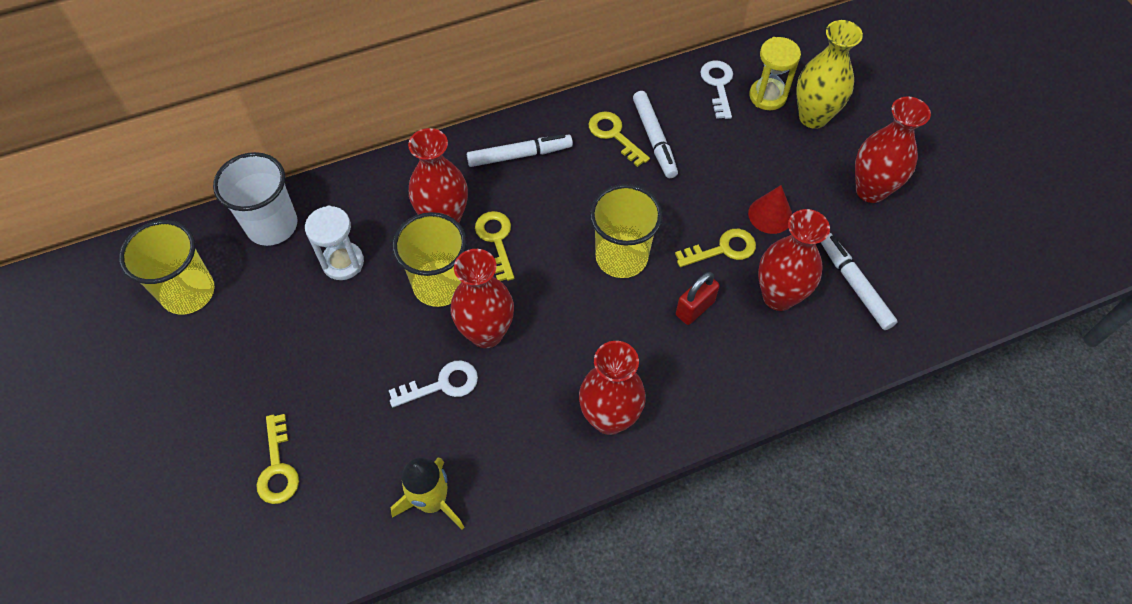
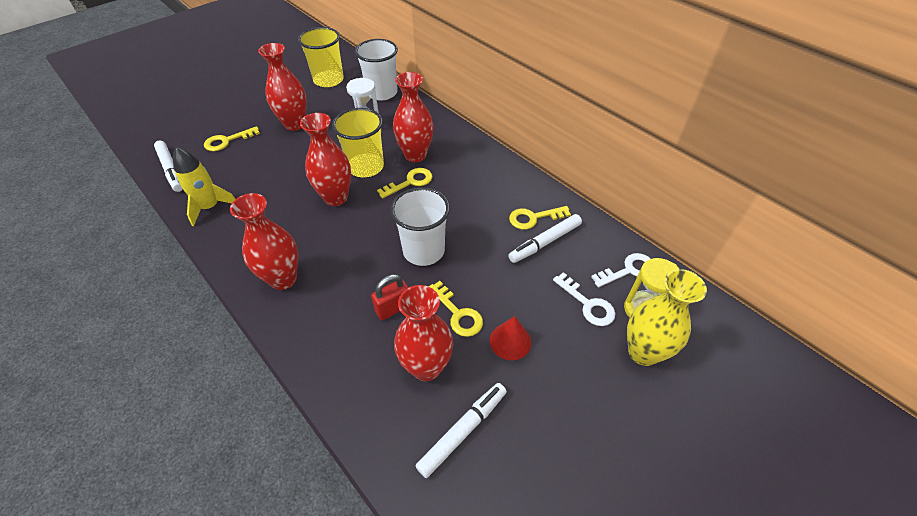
camera: 70 degrees right, 10 degrees down
white key [389,361,478,408] -> white key moved to [553,272,615,326]
white marker [467,134,573,167] -> white marker moved to [154,141,183,192]
yellow key [589,111,650,167] -> yellow key turned 135 degrees counterclockwise [509,206,571,230]
yellow cup [590,184,663,278] -> white cup [390,187,450,266]
red padlock [676,272,720,325] -> red padlock turned 60 degrees counterclockwise [371,274,409,320]
red vase [855,97,931,203] -> red vase moved to [258,43,307,131]

